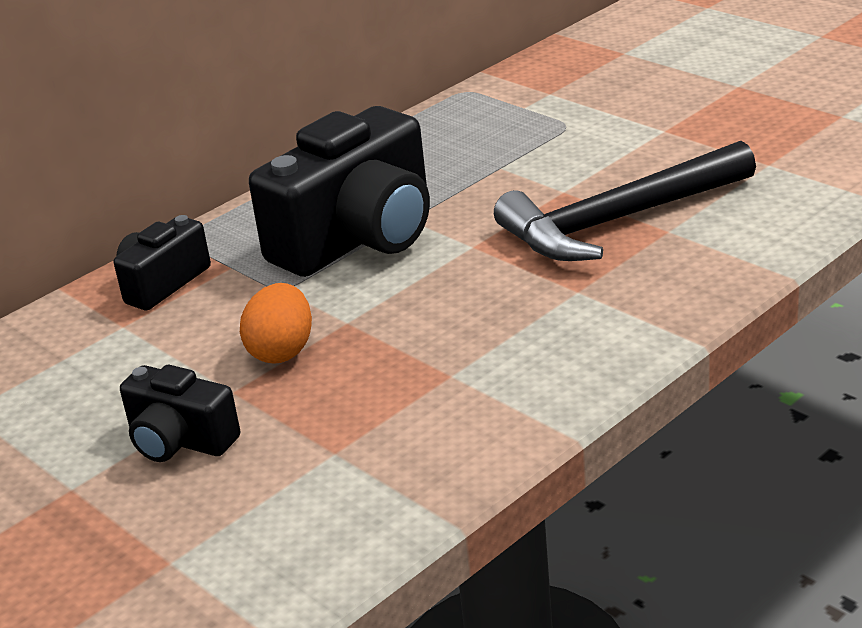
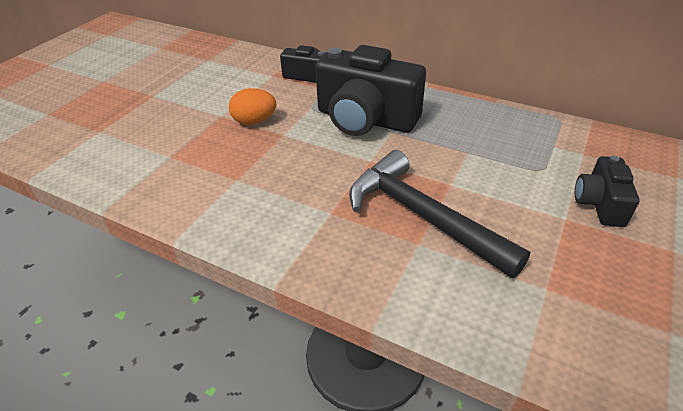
camera: 70 degrees right, 10 degrees up
black camera [120,365,241,462] -> black camera moved to [575,155,640,227]

